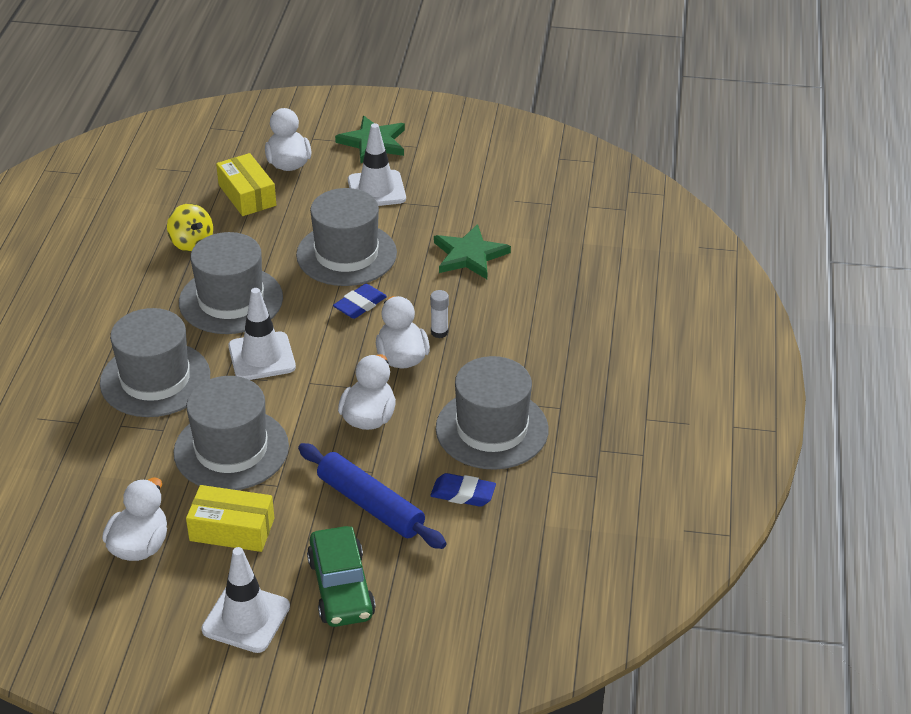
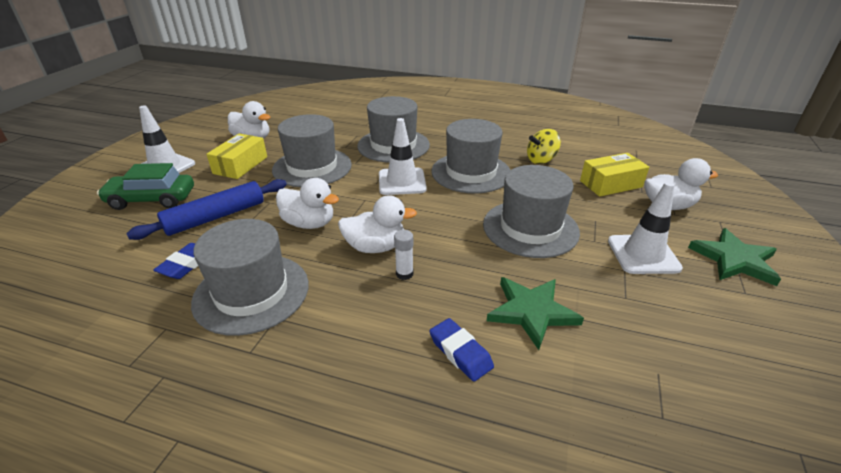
camera: 100 degrees right, 5 degrees down
blue eraser [333,284,387,319] -> blue eraser moved to [429,318,494,381]

